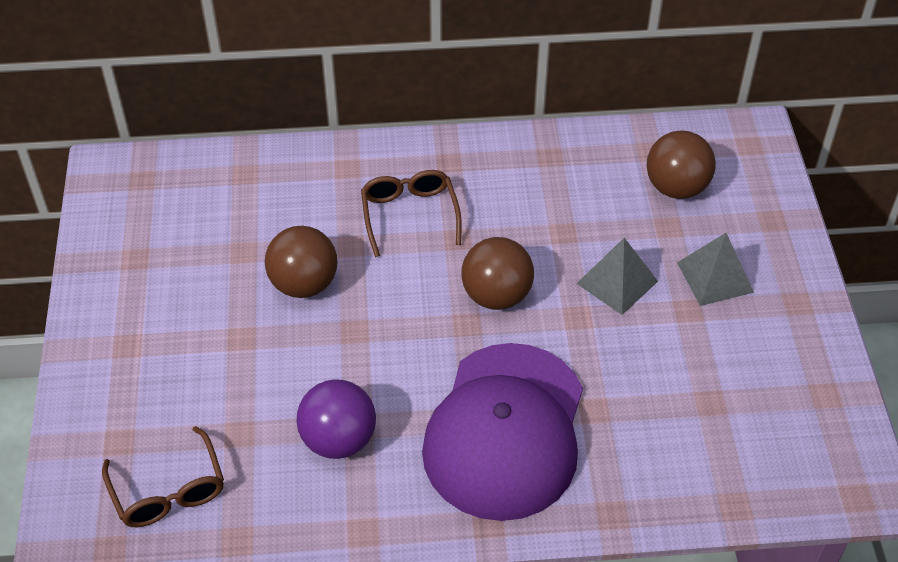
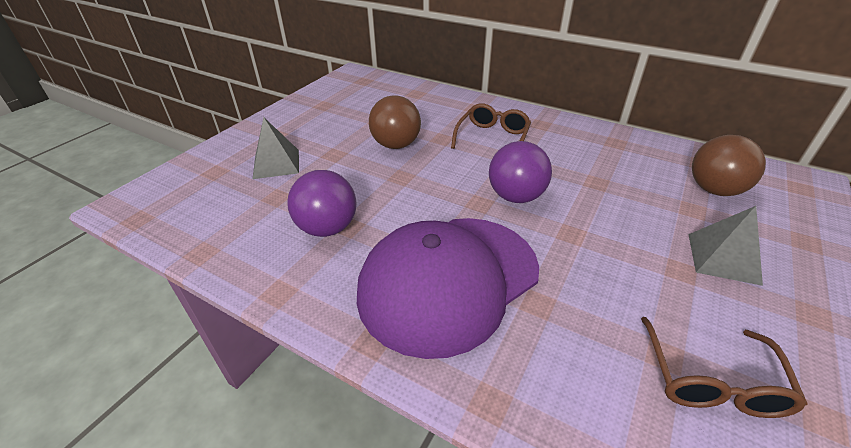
camera: 35 degrees right, 10 degrees down
brown glasses [102,426,224,527] -> brown glasses moved to [641,317,808,418]
brown ball [461,237,534,310] -> purple ball [489,141,552,203]
grey pyramid [576,238,658,315] -> grey pyramid moved to [252,117,299,179]

